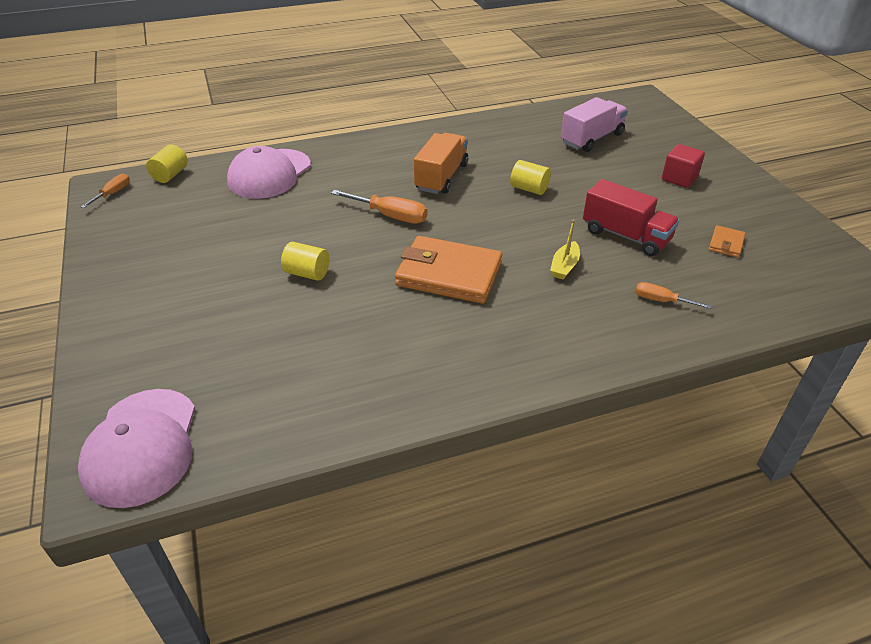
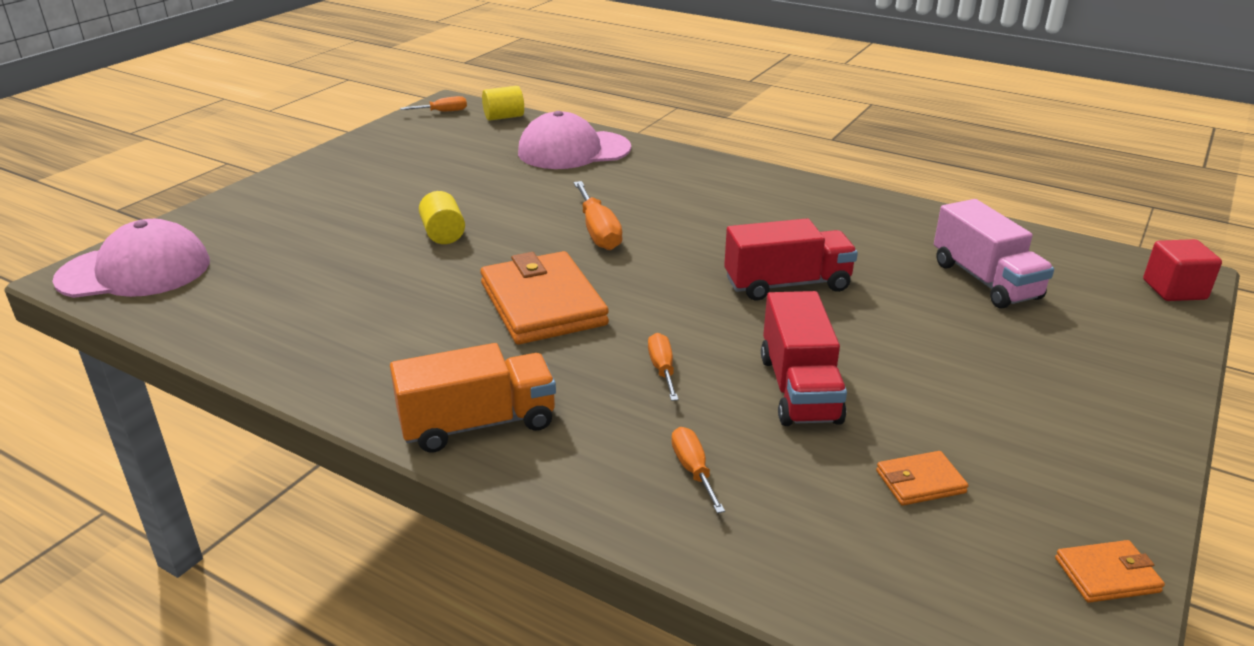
camera: 50 degrees right, 10 degrees down
pink cap [78,389,195,508] -> pink cap turned 150 degrees counterclockwise [52,219,210,298]
orange truck [414,133,468,194] -> orange truck moved to [390,343,556,453]
yellow cylinder [510,160,551,195] -> red truck [724,218,858,301]
yellow boat [550,220,580,280] -> orange screwdriver [648,333,678,401]
pink truck [561,97,628,152] -> pink truck turned 60 degrees clockwise [934,199,1054,309]
red cube [662,144,705,188] -> red cube moved to [1143,239,1222,301]
none -> orange wallet [1055,540,1165,603]

